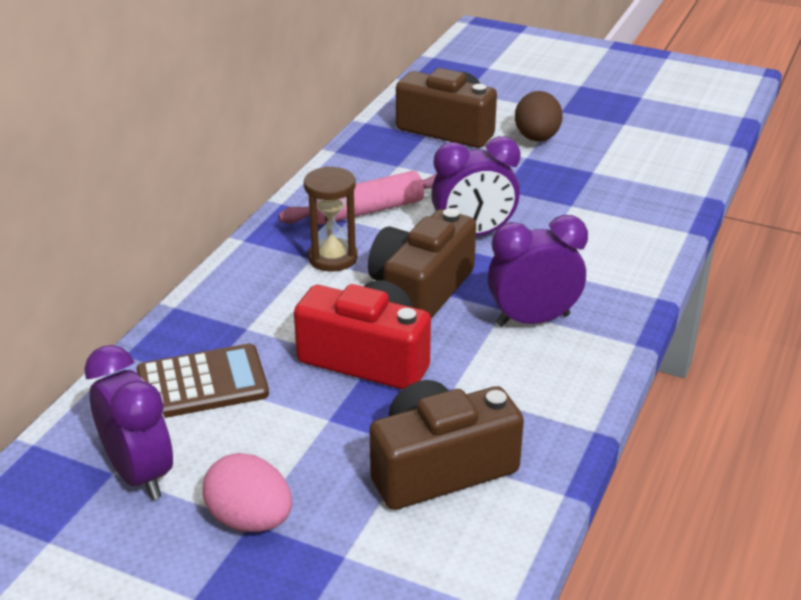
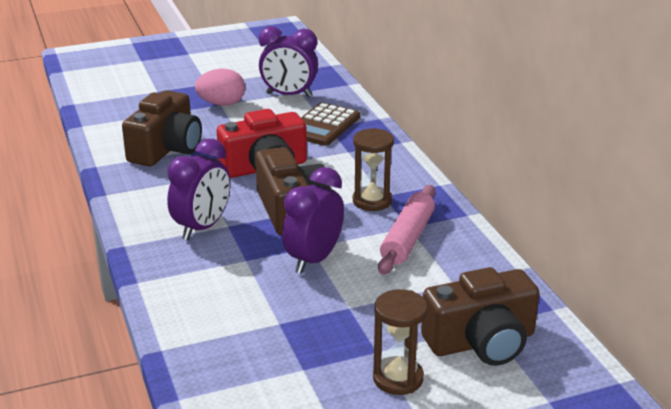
camera: 135 degrees right, 5 degrees down
brown egg [515,91,563,142] -> brown hourglass [373,289,428,395]

